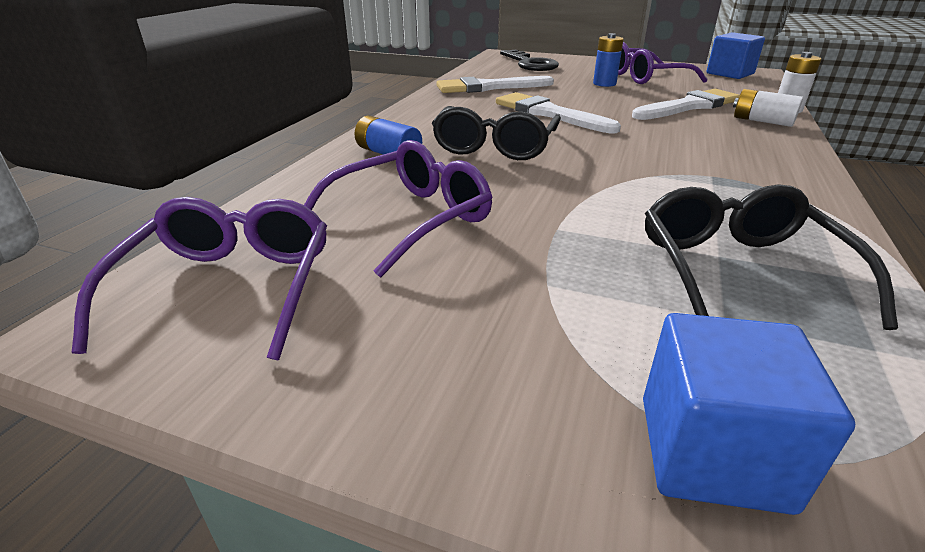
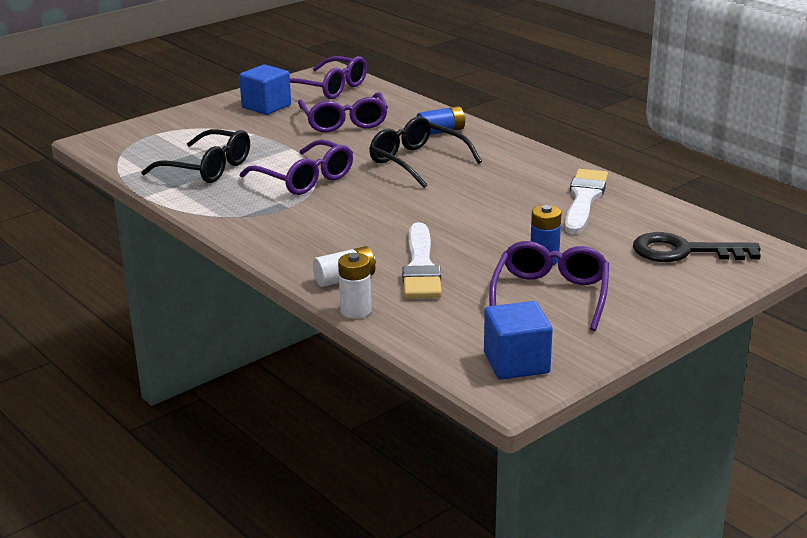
camera: 120 degrees right, 5 degrees down
white brush [496,92,621,134] -> none
blue cube [643,313,855,515] -> blue cube moved to [239,64,291,115]
none -> purple glasses [240,140,353,195]

